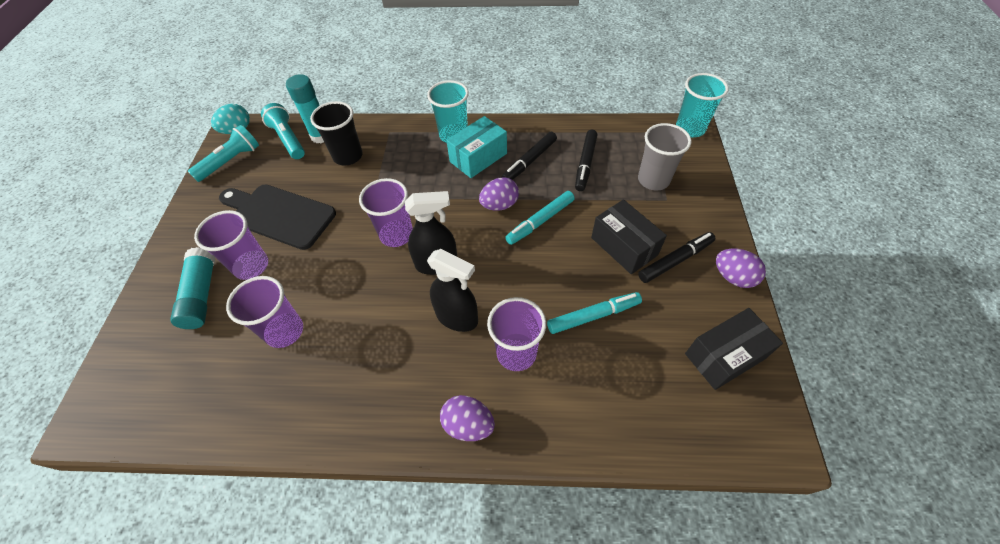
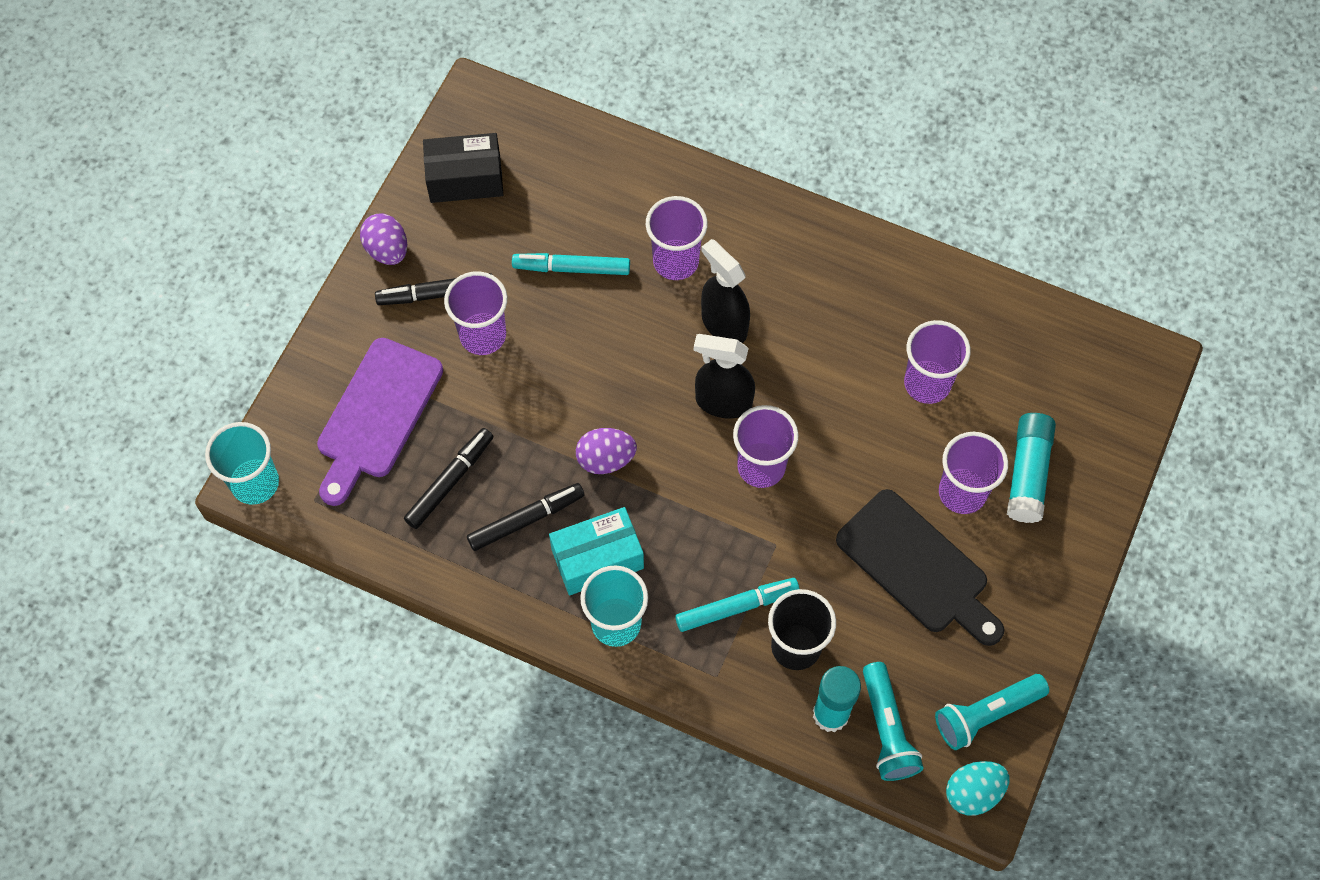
camera: 160 degrees left, 10 degrees up
purple egg [440,395,495,441] -> none
turquoise marker [505,191,575,245] -> turquoise marker moved to [675,578,800,632]
black box [591,199,667,274] -> purple cup [444,272,507,355]
grey cup [638,123,691,190] -> purple cutting board [317,338,443,506]

